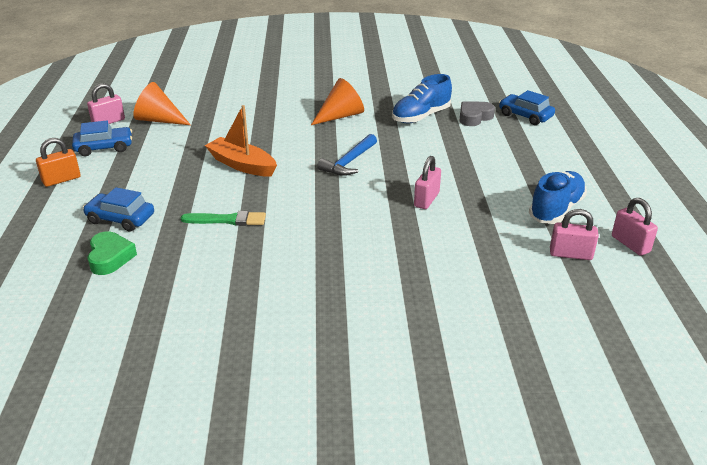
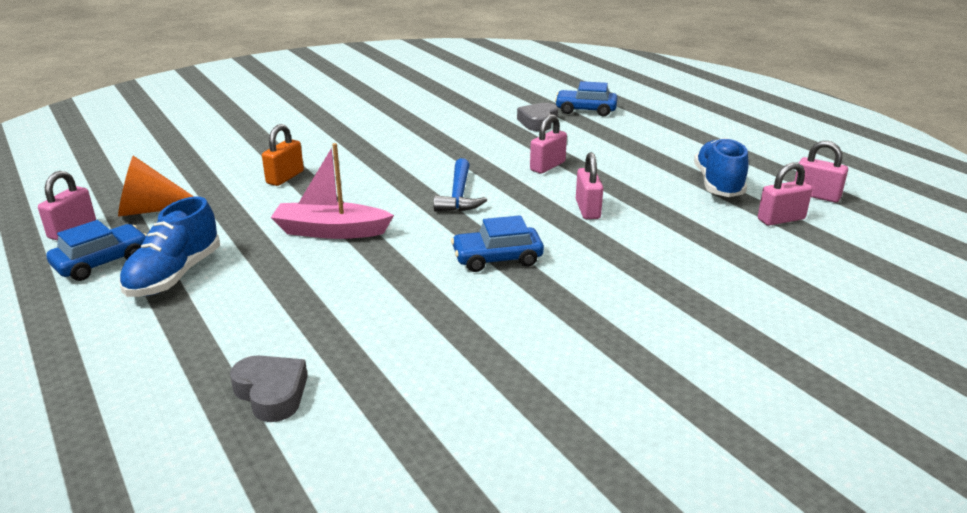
camera: 30 degrees left, 5 degrees down
orange padlock [36,138,81,187] -> orange padlock moved to [262,124,304,186]
blue car [83,187,154,231] -> blue car moved to [451,215,544,272]
green heart [87,231,137,275] -> grey heart [230,355,308,422]
green brush [181,211,266,226] -> none
orange boat [205,105,277,177] -> pink boat [271,143,394,239]
orange cone [311,78,364,125] -> none
blue shoe [392,74,452,123] -> blue shoe moved to [119,196,220,297]
none -> pink padlock [530,114,567,174]

